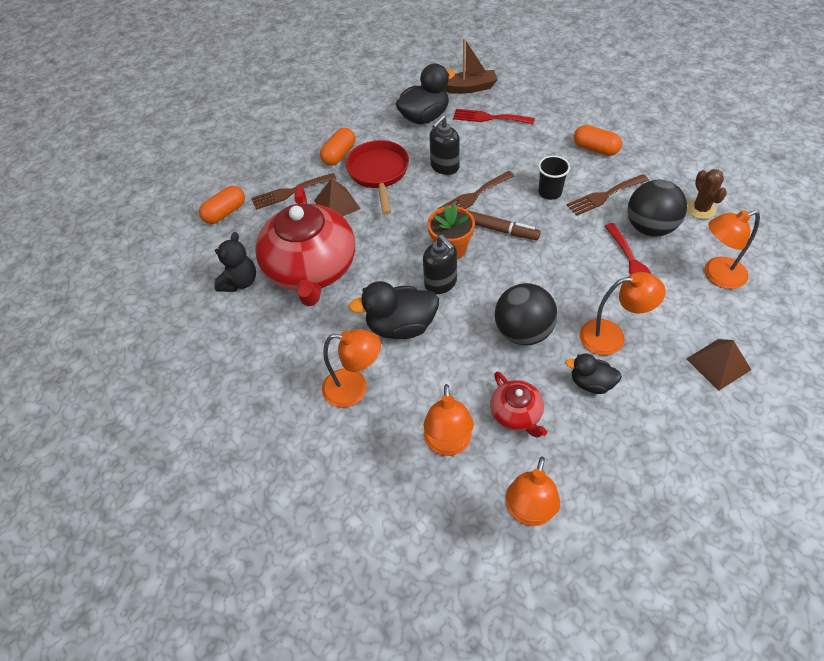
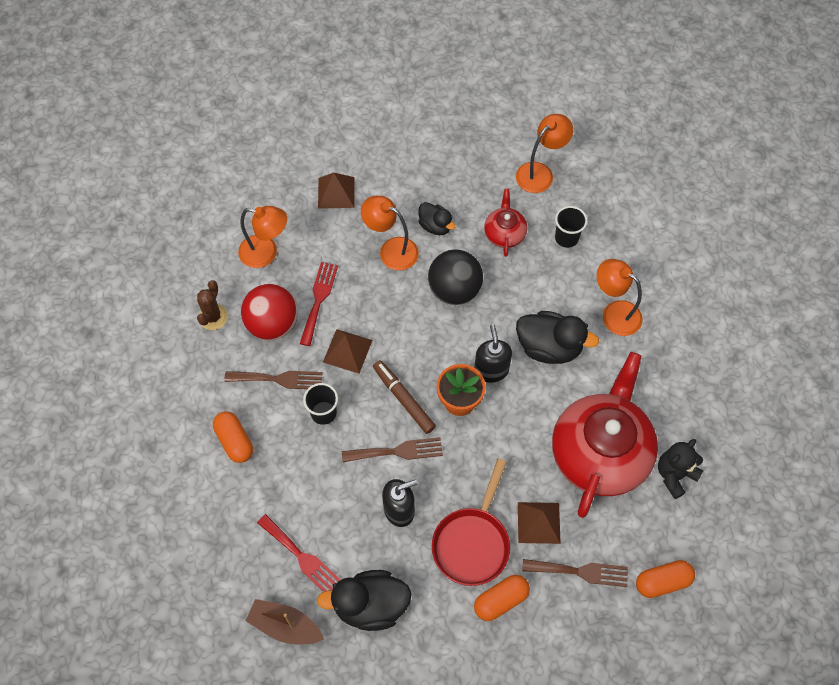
camera: 155 degrees left, 10 degrees up
orange lamp [423,384,474,456] -> black cup [555,206,587,248]
black ball [628,180,687,237] -> red ball [241,284,298,340]
none -> brown pyramid [323,329,373,374]

